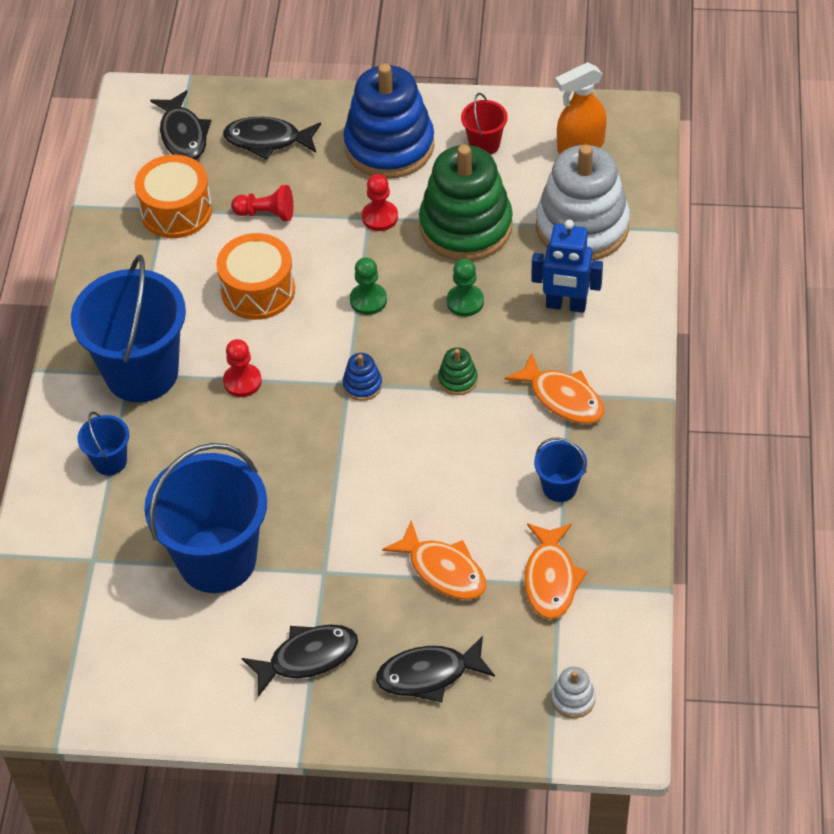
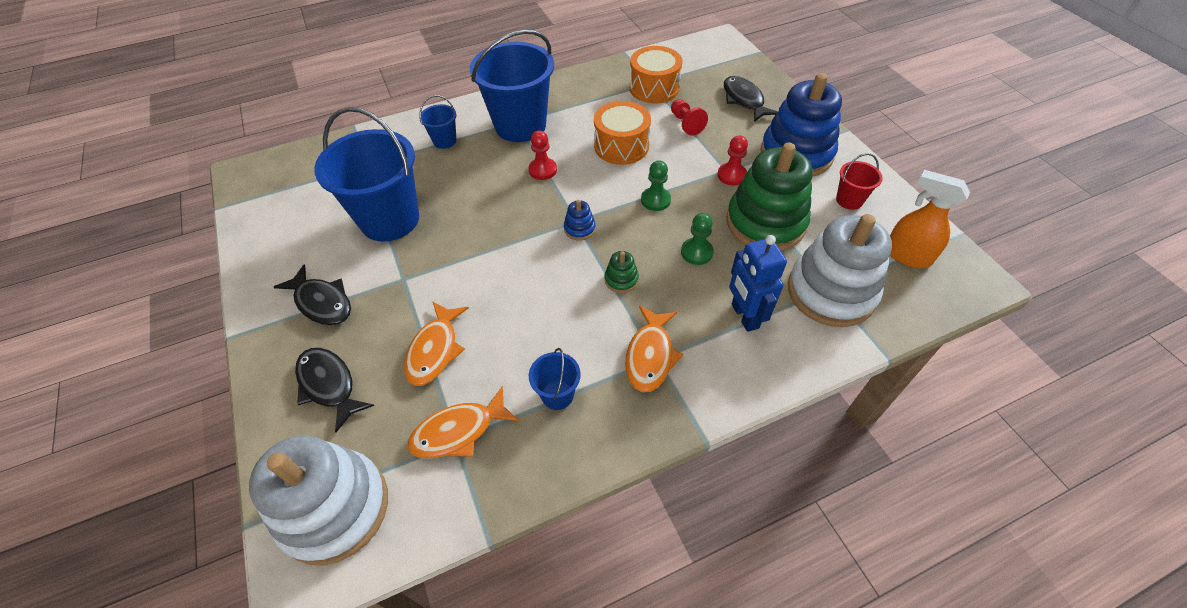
camera: 60 degrees right, 0 degrees up
black fish [150,90,211,160] -> none
white stacking toy [551,667,596,718] -> white stacking toy [249,435,388,566], size x2.49

